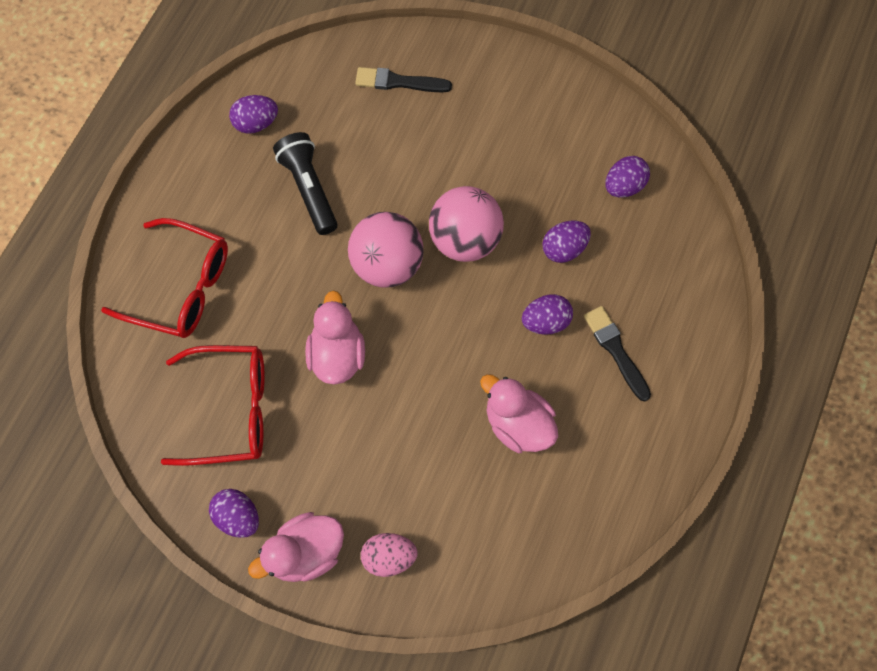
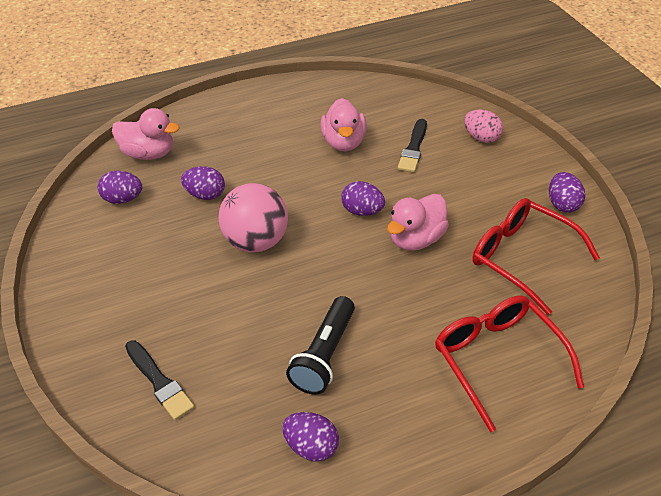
camera: 135 degrees left, 25 degrees down
pink duck [248,512,344,582] -> pink duck moved to [112,108,179,160]
pink ball [348,212,424,288] -> none
purple egg [522,294,573,335] -> purple egg moved to [341,181,385,216]
black brush [584,306,651,401] -> black brush moved to [398,119,427,172]

